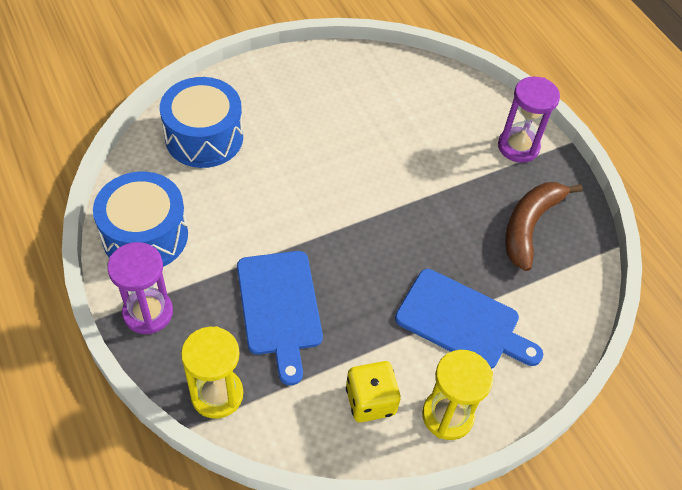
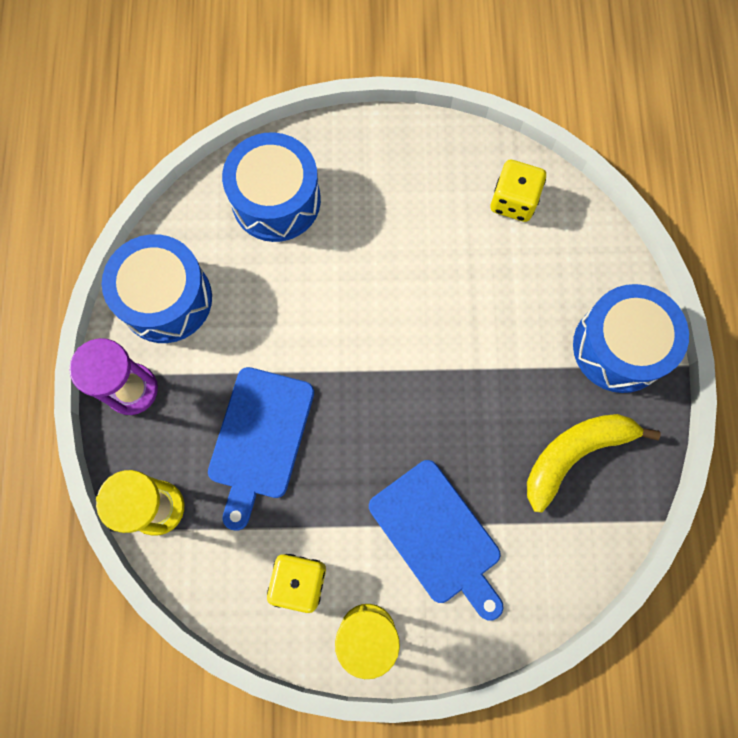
camera: 30 degrees right, 20 degrees up
purple hourglass [498,76,560,163] -> blue drum [573,284,689,393]
brown banana [505,182,583,271] -> yellow banana [527,414,661,512]
none -> yellow dice [491,160,546,222]

